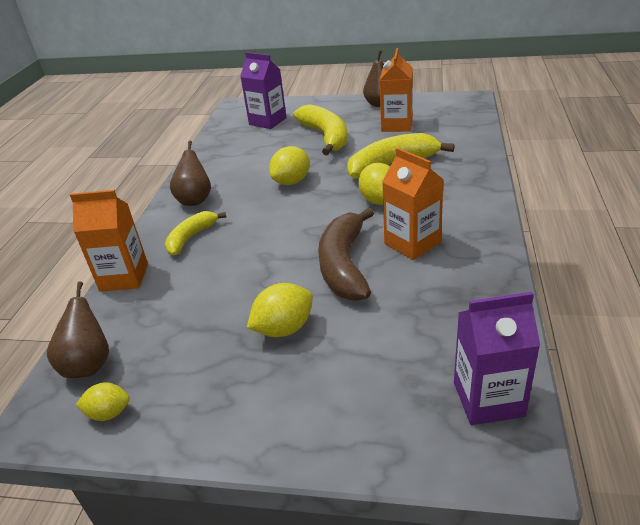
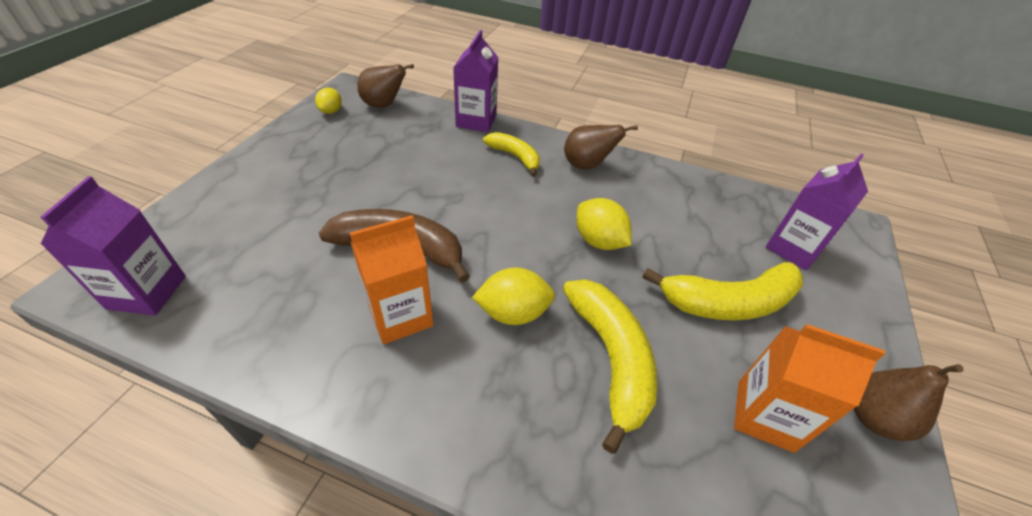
camera: 95 degrees right, 10 degrees up
orange carton [70,190,148,292] -> purple carton [453,30,499,132]
yellow lemon [247,283,313,337] -> none

